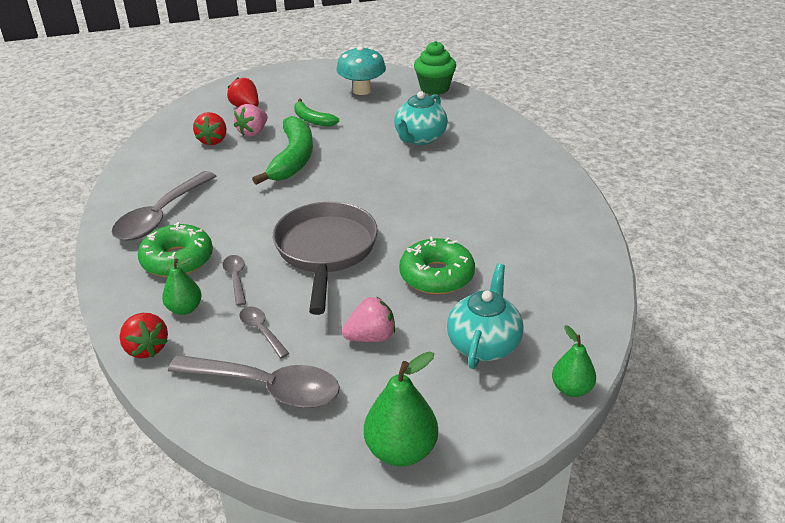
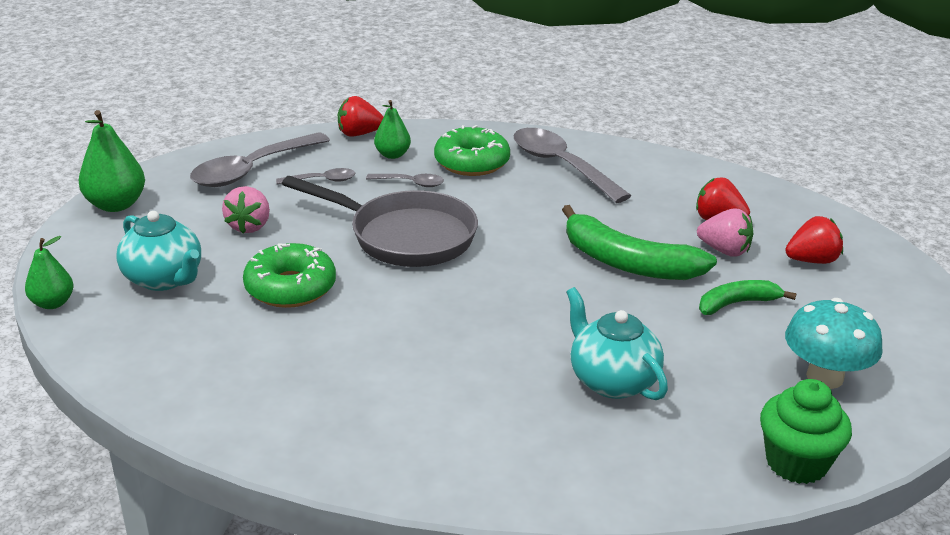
camera: 115 degrees right, 5 degrees down
pink strawberry [234,104,268,137] -> pink strawberry turned 150 degrees clockwise [697,209,754,257]

